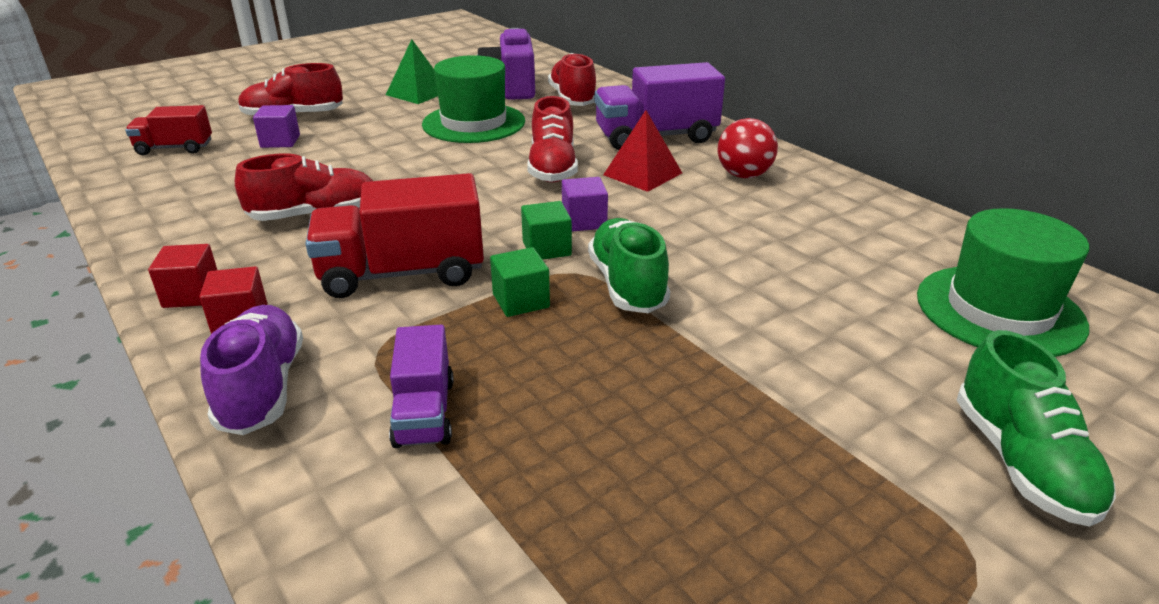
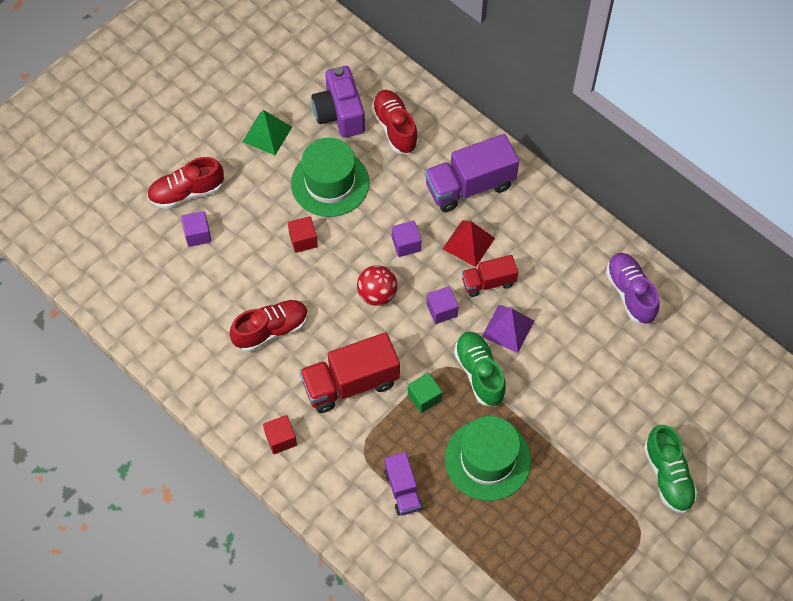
camera: 10 degrees left, 30 degrees up
red truck [125,105,212,155] -> red truck moved to [462,255,518,297]
red cube [148,244,217,308] -> red cube moved to [288,216,318,253]
purple shoe [200,305,303,435] -> purple shoe moved to [606,253,660,324]
green cube [521,201,572,260] -> none
red shoe [527,96,578,183] -> purple cube [392,221,421,257]
red ball [718,118,778,178] -> red ball moved to [357,265,397,306]
green hat [917,208,1089,357] -> green hat moved to [445,416,531,501]
none -> purple pyramid [482,305,534,353]

